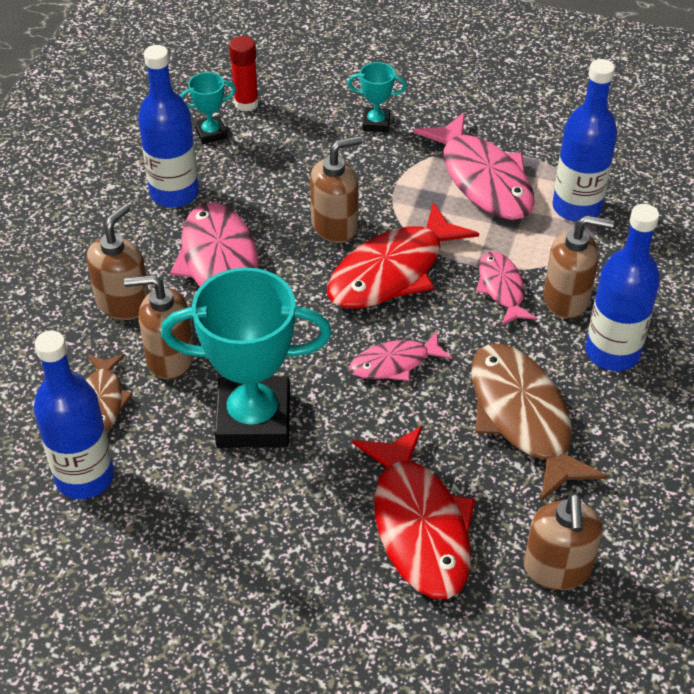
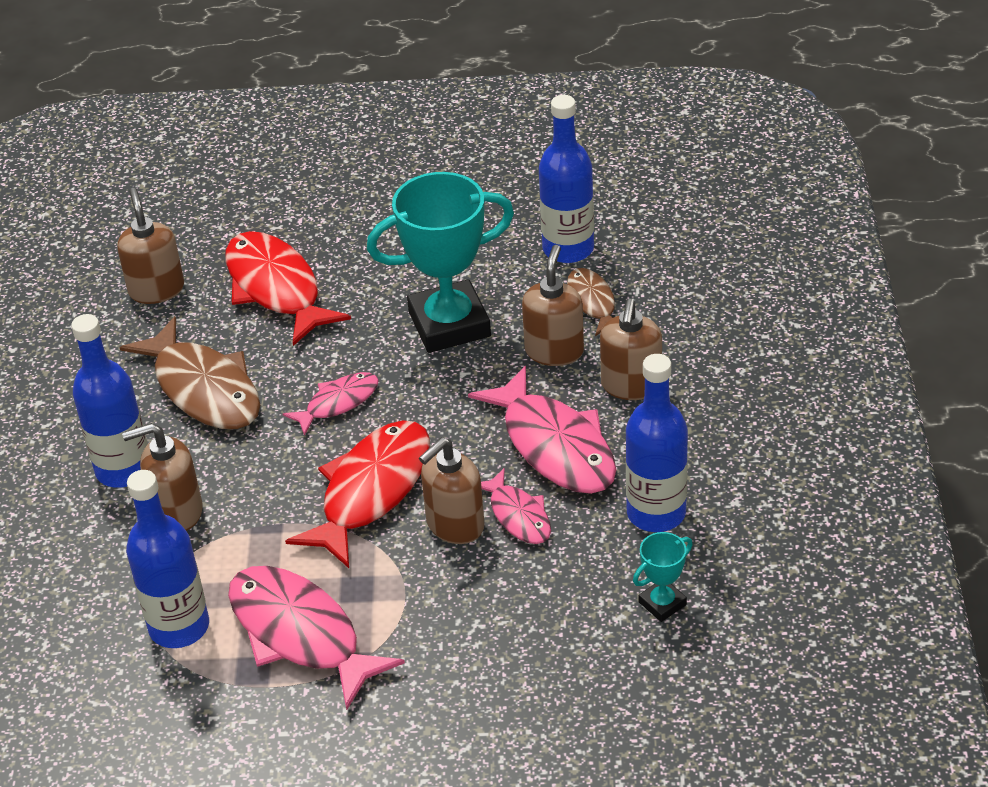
camera: 165 degrees right, 5 degrees down
brown soap dispenser [124,275,194,379] -> brown soap dispenser turned 60 degrees counterclockwise [522,245,584,366]
red glue stick [229,36,259,111] -> none
turquoise trophy [348,62,407,132] -> none
pink fish [476,252,537,326] -> pink fish moved to [481,468,551,544]

